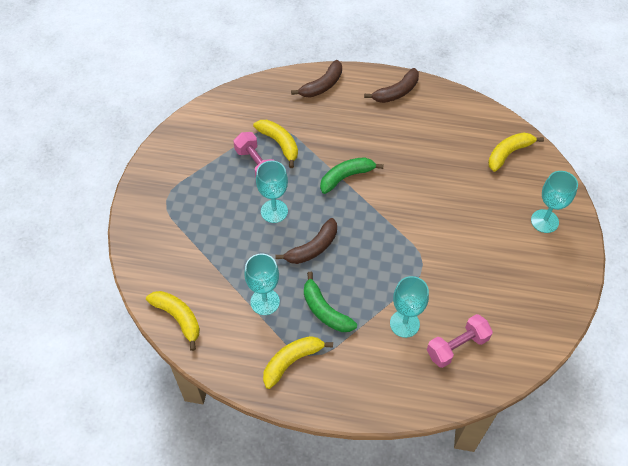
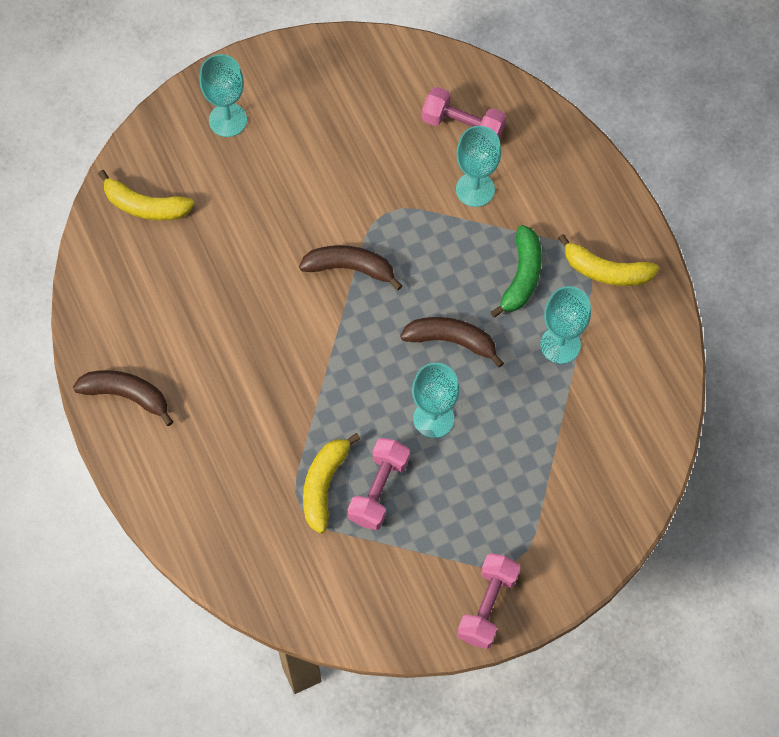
camera: 125 degrees left, 10 degrees up
yellow banana [146,291,200,351] -> none
brown banana [291,60,342,98] -> brown banana moved to [299,245,403,290]
green banana [320,157,384,194] -> none
none -> pink dumbbell [457,553,520,649]

